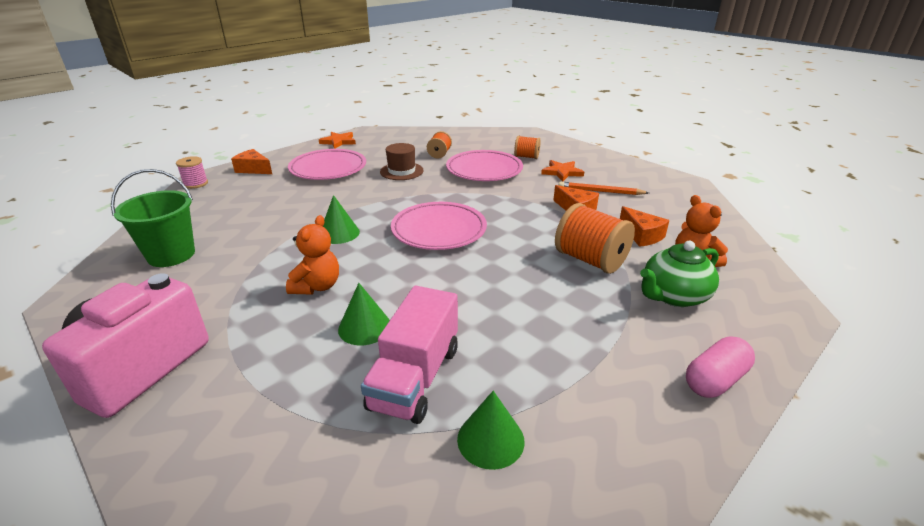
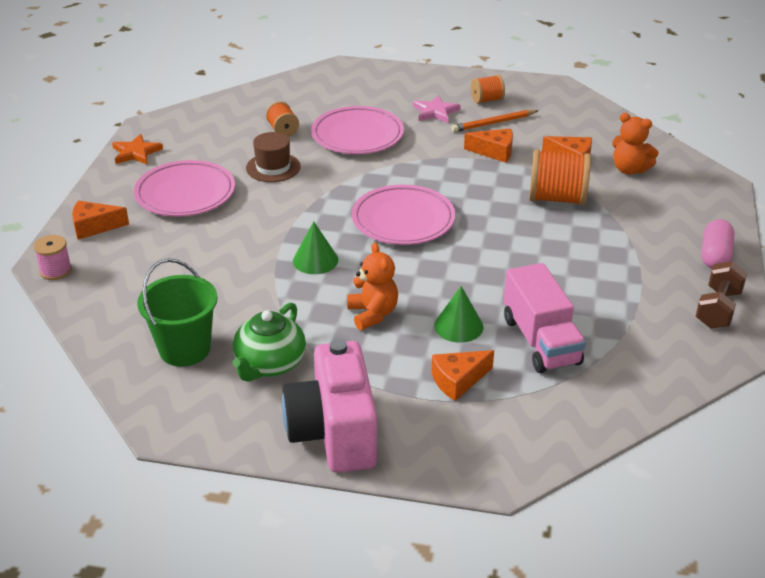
camera: 35 degrees left, 5 degrees up
green cone [457,391,525,470] -> none
orange spool [514,136,541,159] -> orange spool moved to [471,75,505,104]
orange star [541,160,584,181] -> pink star [413,95,461,123]
green teapot [640,241,719,307] -> green teapot moved to [233,302,306,382]
none -> orange cheese [432,350,494,401]
none -> brown dumbbell [695,261,747,329]

